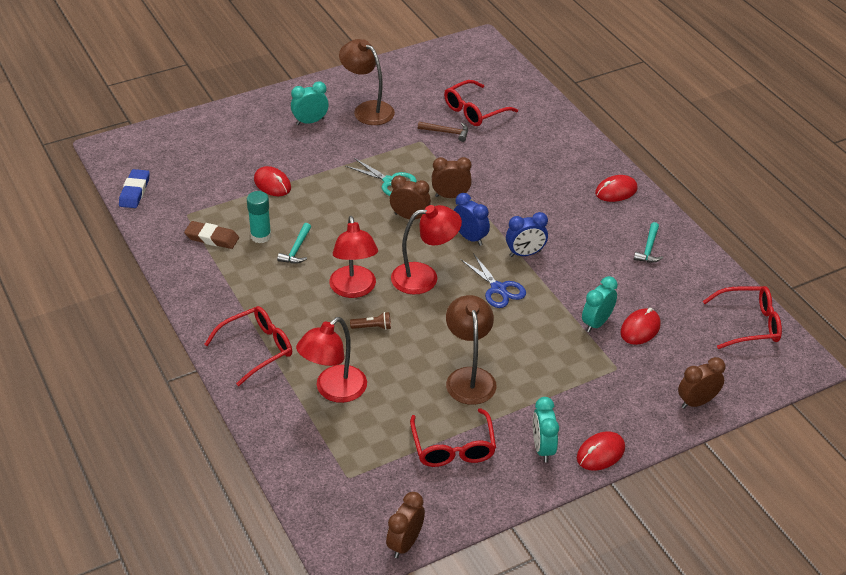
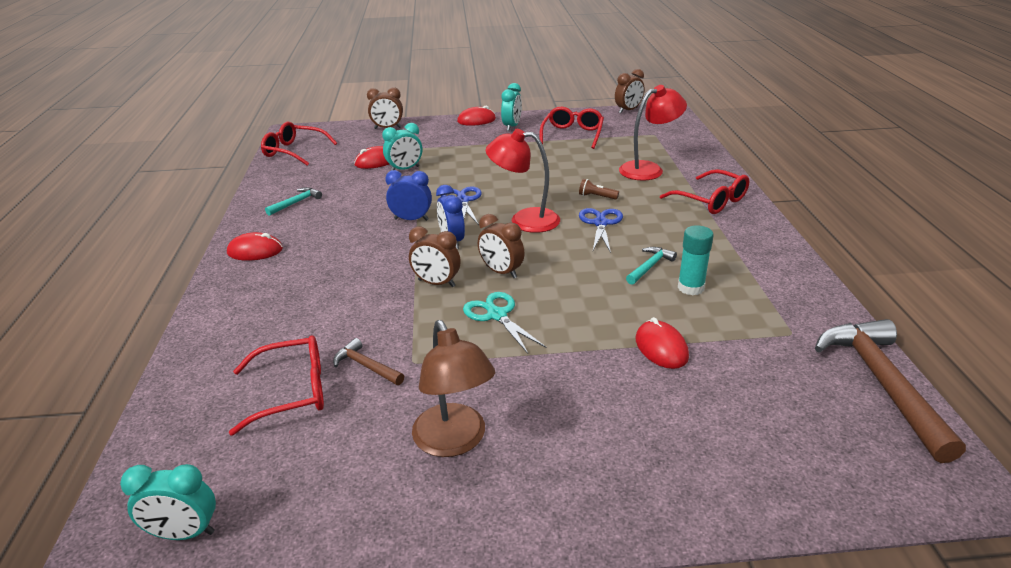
camera: 155 degrees left, 10 degrees down
blue eraser [119,169,150,208] -> brown hammer [815,319,966,463]
brown eraser [184,221,239,249] -> none
red glasses [204,306,292,386] -> red glasses turned 120 degrees counterclockwise [660,169,749,214]
turquoise clock [291,81,329,125] -> turquoise clock moved to [120,464,216,540]
red lamp [329,216,378,298] -> blue scissors [579,208,623,253]
brown lamp [446,295,497,405] -> none

